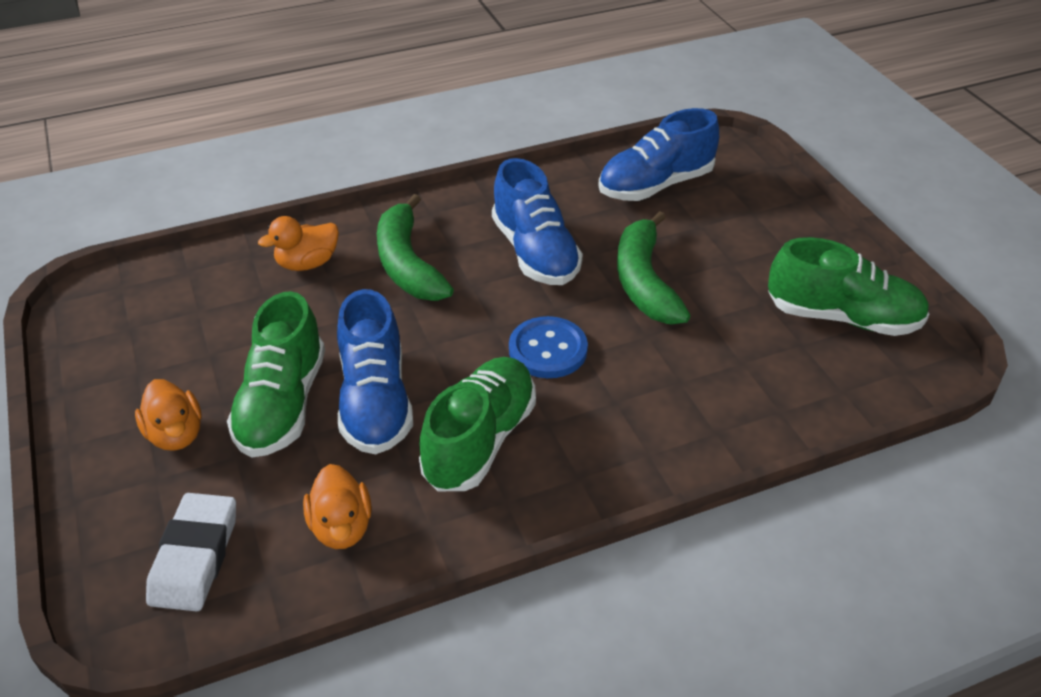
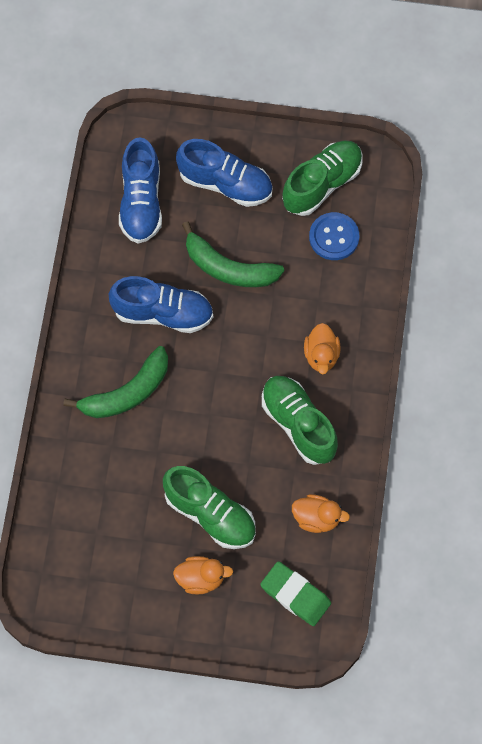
camera: 60 degrees left, 25 degrees up
white eraser [146,493,236,611] -> green eraser [260,561,331,626]
orange duck [258,216,339,271] -> orange duck moved to [304,323,341,374]
blue shoe [337,289,413,454] -> blue shoe moved to [176,139,272,207]
green banana [377,194,454,301] -> green banana turned 45 degrees counterclockwise [63,346,168,418]
blue button [509,316,588,378] -> blue button moved to [309,212,359,260]

